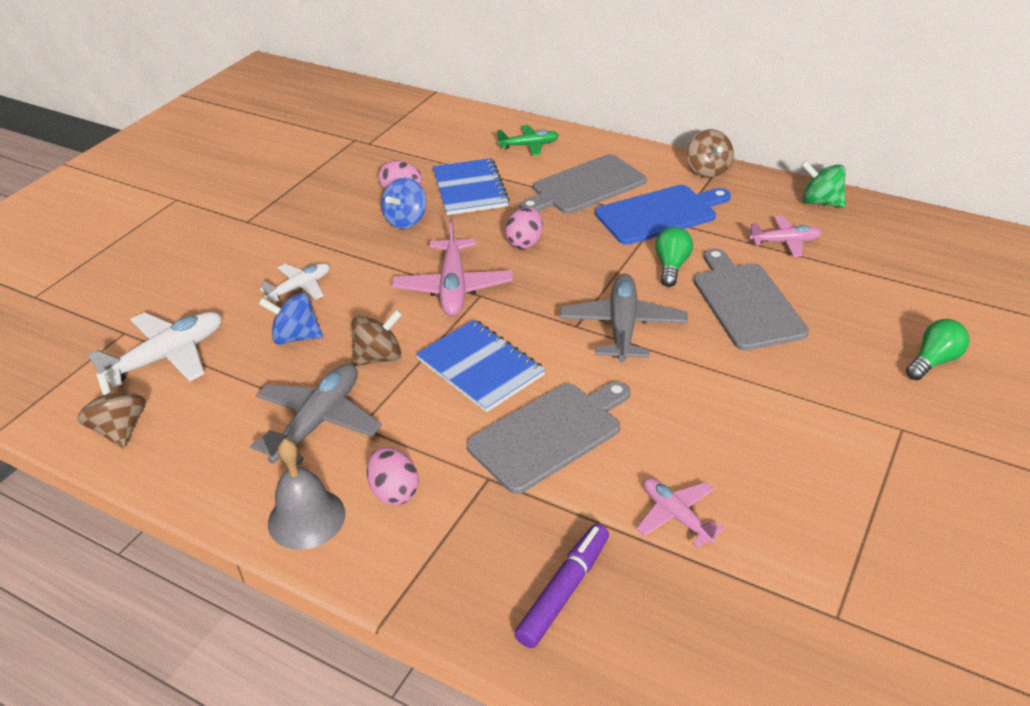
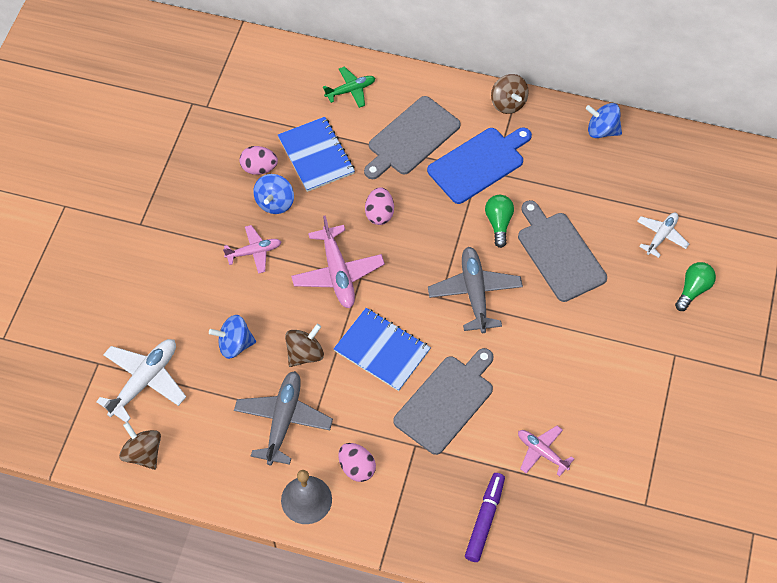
camera: 15 degrees left, 20 degrees up
white plane [260,263,330,303] -> white plane moved to [637,213,689,258]
pink plane [749,216,822,257] -> pink plane moved to [223,225,281,274]
green spinning top [801,161,846,207] -> blue spinning top [586,103,622,138]

